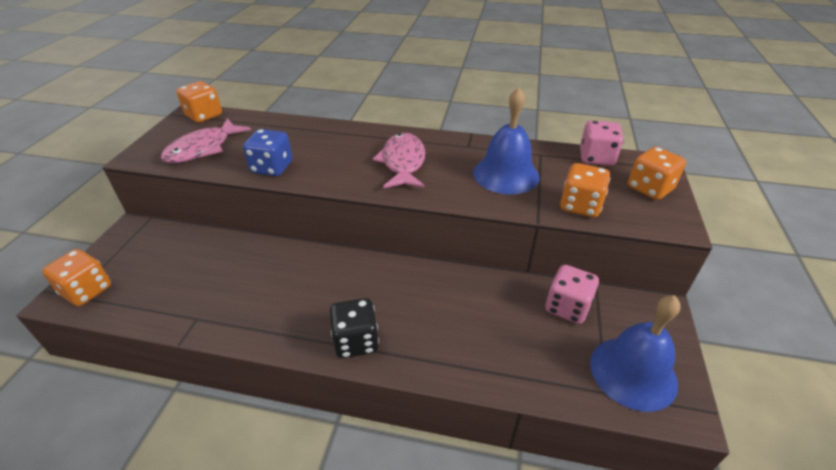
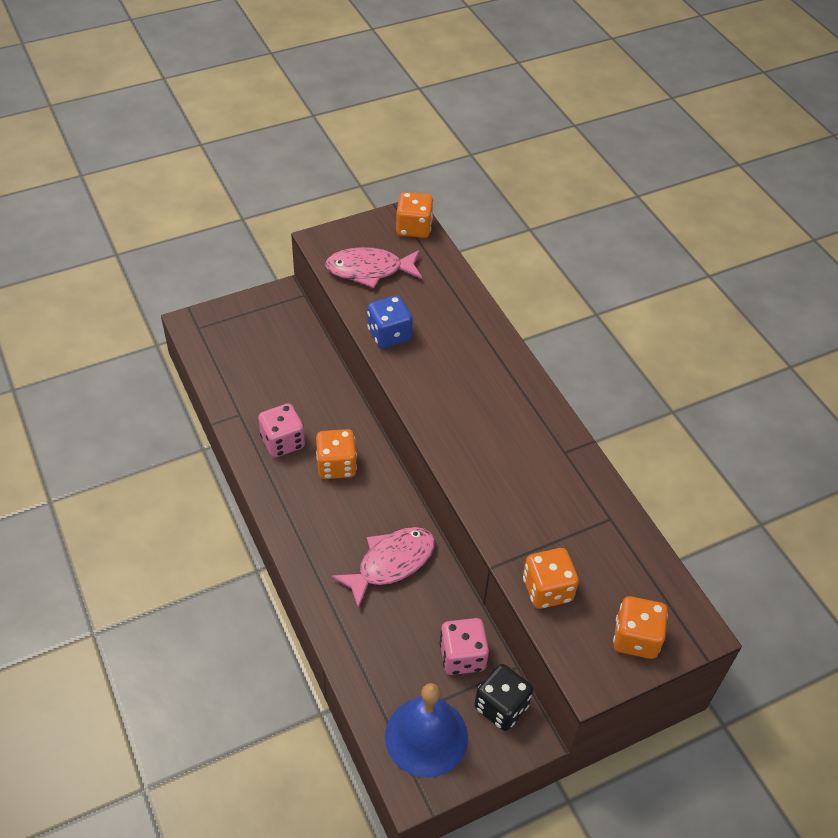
camera: 50 degrees right, 10 degrees up
orange dice [42,249,111,306] -> orange dice moved to [316,429,357,479]
black dice [330,298,379,358] -> black dice moved to [474,664,533,731]
pink fish [373,133,425,189] -> pink fish moved to [331,527,435,609]
blue bell [473,87,540,195] -> none
pink dice [580,120,624,166] -> pink dice moved to [258,403,305,457]

